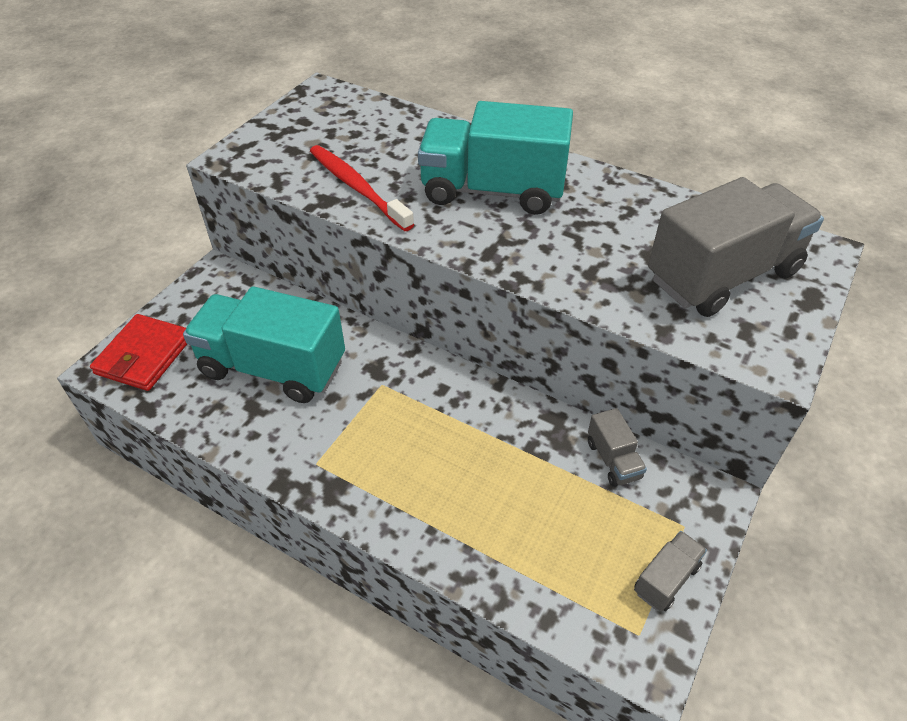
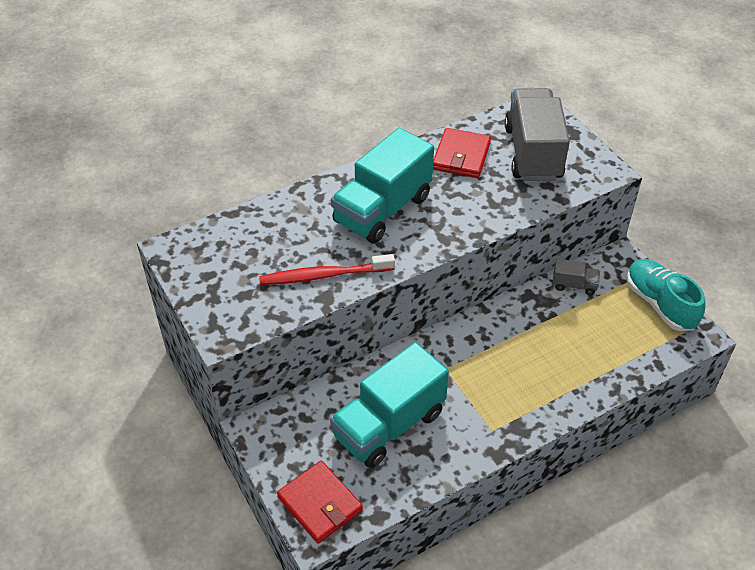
camera: 60 degrees left, 0 degrees up
grey truck [634,531,707,611] -> turquoise shoe [627,259,705,331]
none -> red wallet [433,128,491,178]

